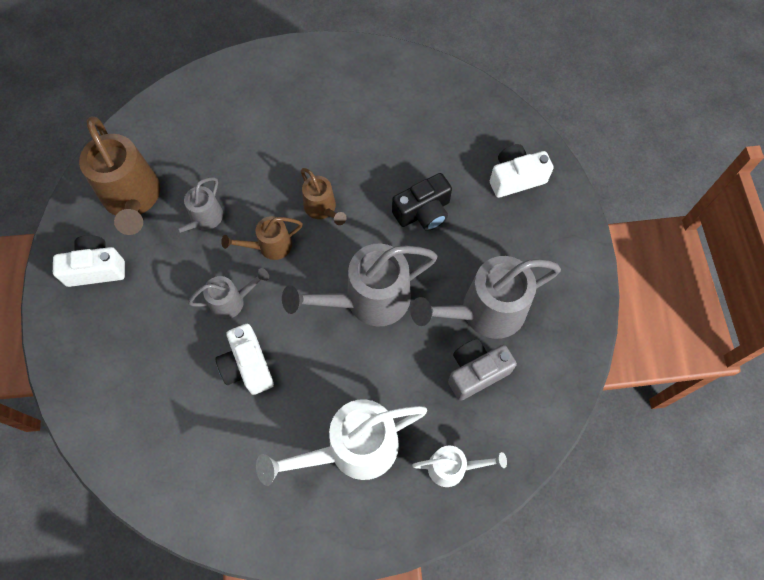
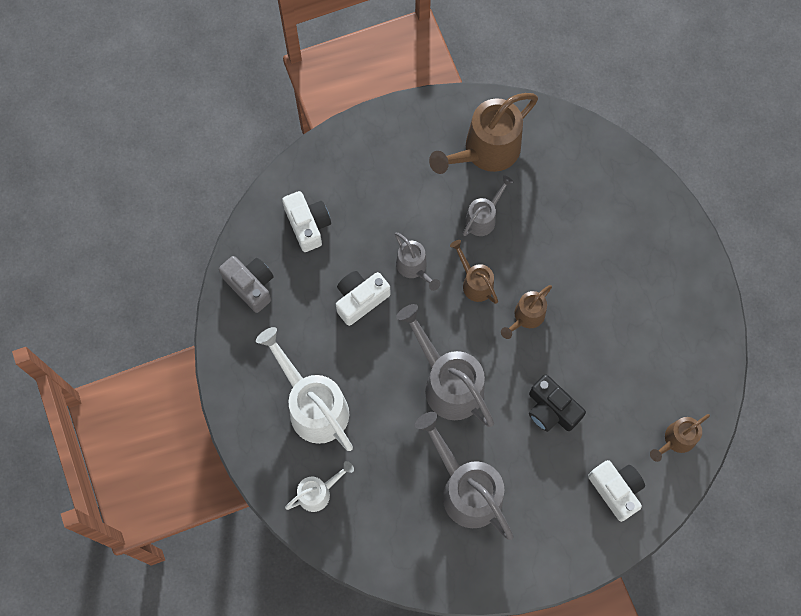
camera: 75 degrees right, 5 degrees up
white camera [53,235,125,287] -> white camera moved to [282,191,331,252]
grey watering can [168,177,223,240] -> grey watering can turned 120 degrees clockwise [463,175,513,236]
white watering can [412,445,507,487] -> white watering can turned 105 degrees counterclockwise [285,461,354,512]
grey camera [448,339,517,401] -> grey camera moved to [219,256,274,313]
none -> brown watering can [650,414,710,462]

